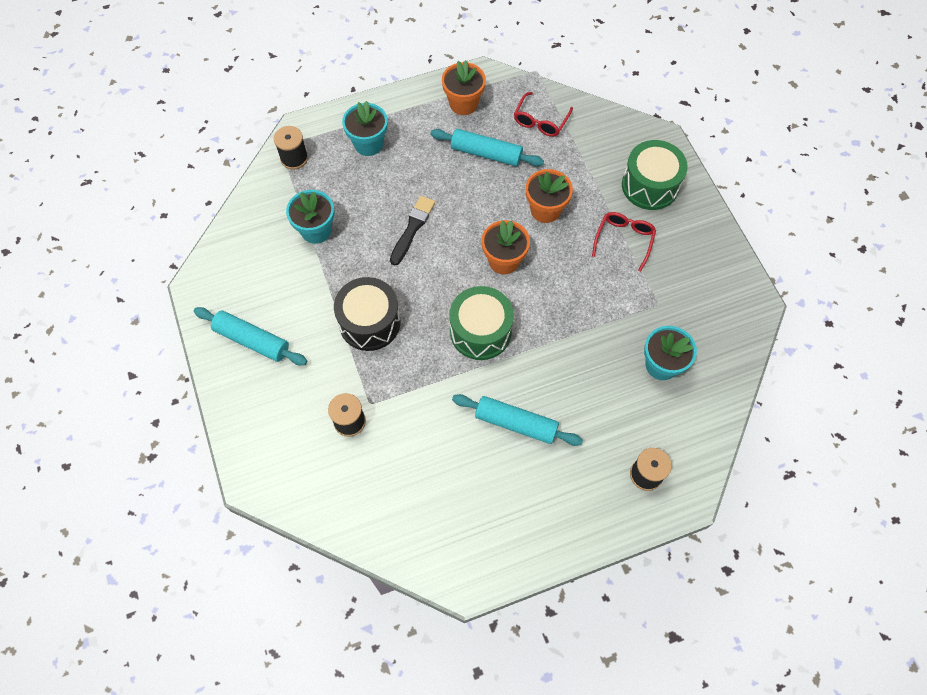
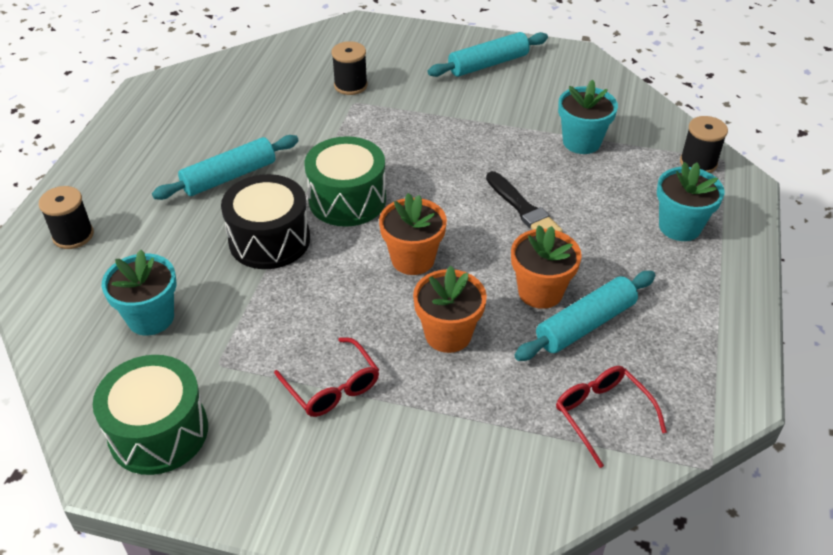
camera: 125 degrees right, 20 degrees down
black drum [334,277,400,351] -> black drum moved to [221,174,310,269]
orange flower pot [442,60,486,115] -> orange flower pot moved to [511,225,582,309]
green drum [622,140,688,210] -> green drum moved to [93,355,208,475]

